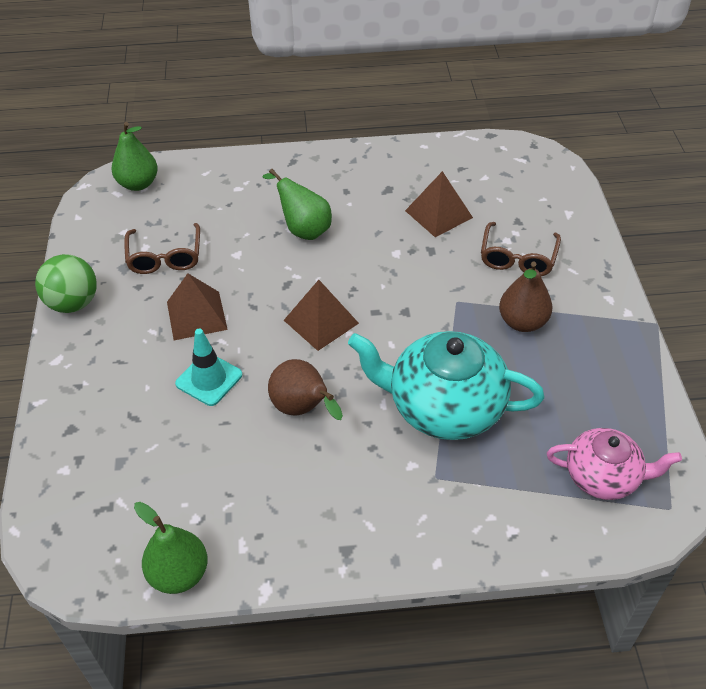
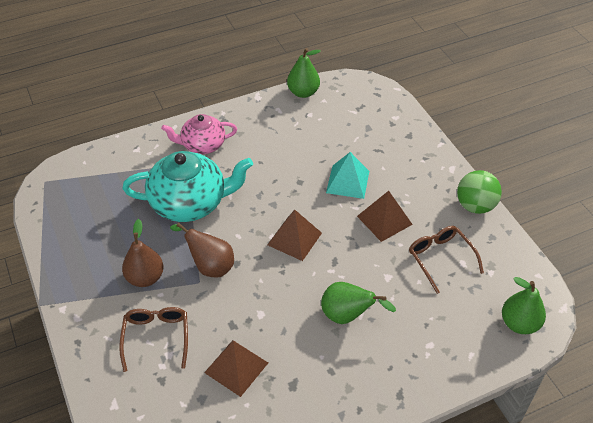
camera: 160 degrees right, 0 degrees up
turquoise traffic cone [175,329,242,406] -> turquoise pyramid [326,152,369,199]
brown pear [268,359,343,420] -> brown pear moved to [170,223,234,278]
pink teapot [547,428,682,500] -> pink teapot moved to [161,114,237,154]

